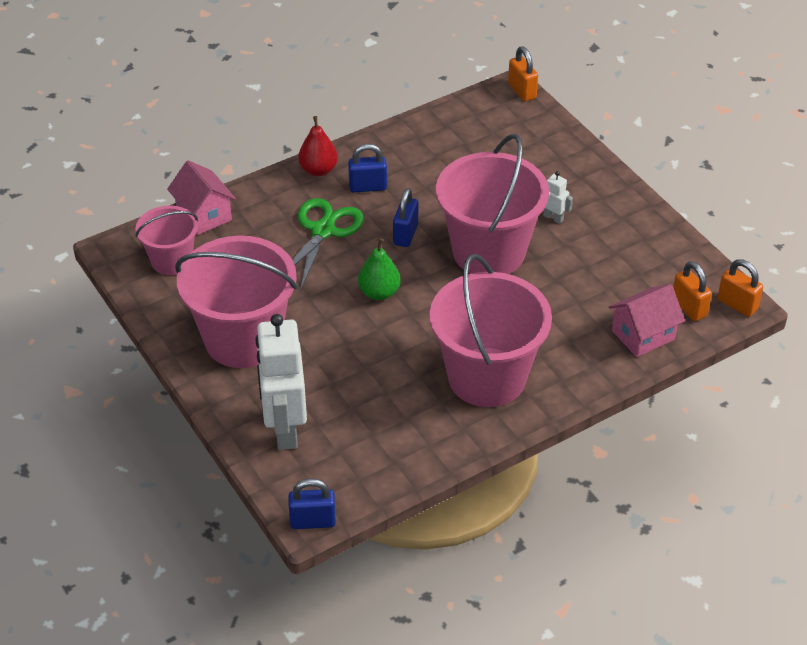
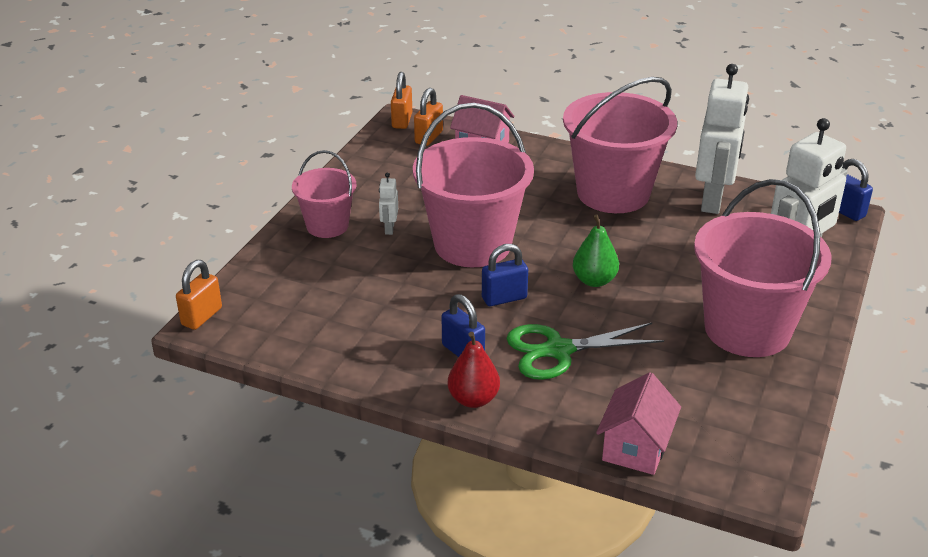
camera: 125 degrees left, 10 degrees down
pink bucket [135,206,198,275] -> pink bucket moved to [292,150,356,238]
none -> white robot [695,64,749,214]

